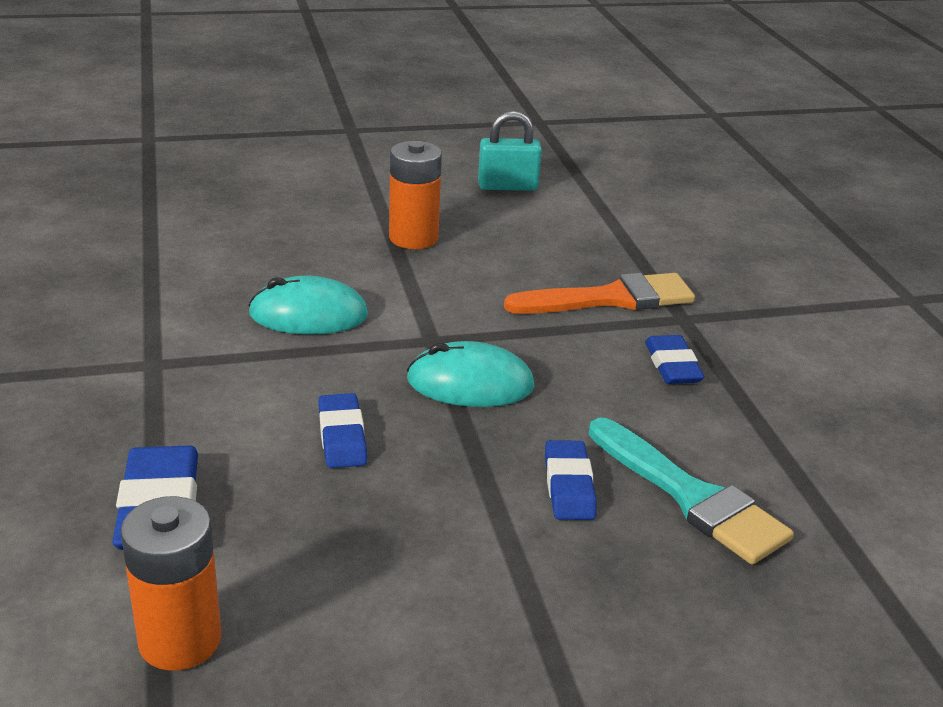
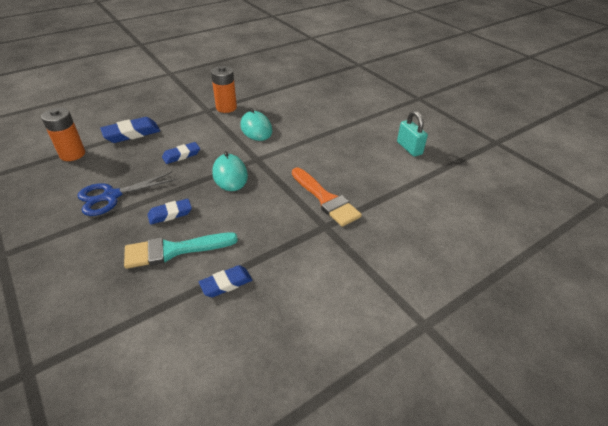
camera: 70 degrees right, 10 degrees up
orange battery [389,141,442,249] -> orange battery moved to [211,66,237,113]
turquoise brush [588,418,794,565] -> turquoise brush turned 45 degrees clockwise [124,233,238,269]
blue eraser [645,335,704,384] -> blue eraser moved to [199,265,252,297]
none -> blue scissors [77,172,177,216]

